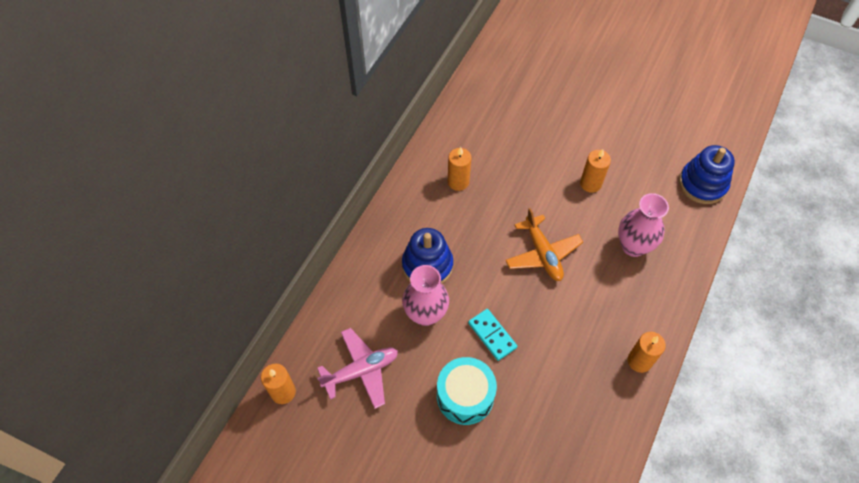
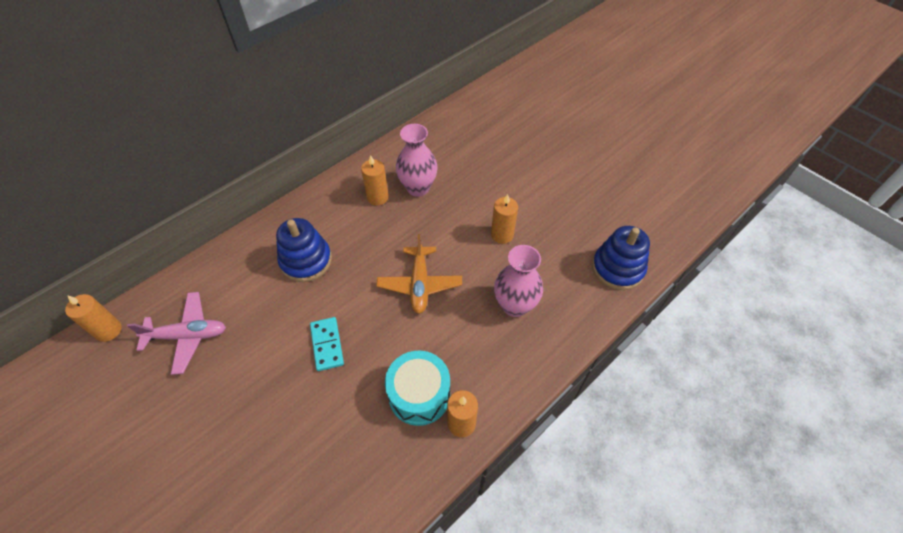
camera: 20 degrees right, 5 degrees down
pink vase [402,265,449,326] -> pink vase moved to [396,124,438,197]
turquoise drum [437,357,497,425] -> turquoise drum moved to [385,351,450,426]

